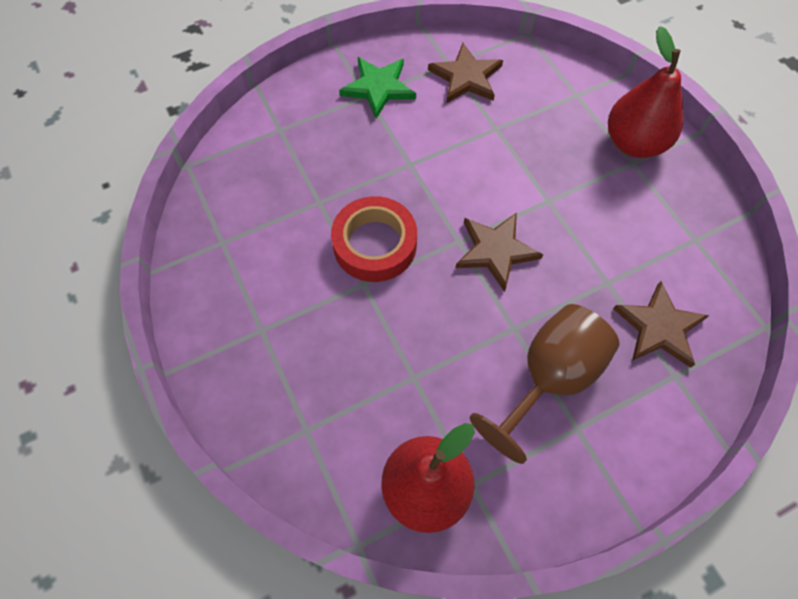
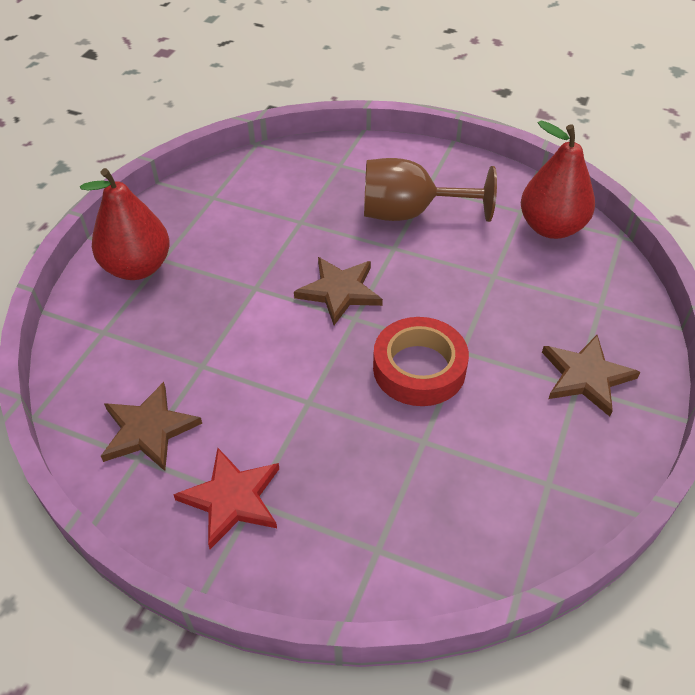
camera: 130 degrees left, 15 degrees down
green star [339,57,416,119] -> red star [173,448,279,549]
brown star [613,281,709,368] -> brown star moved to [542,335,640,417]

